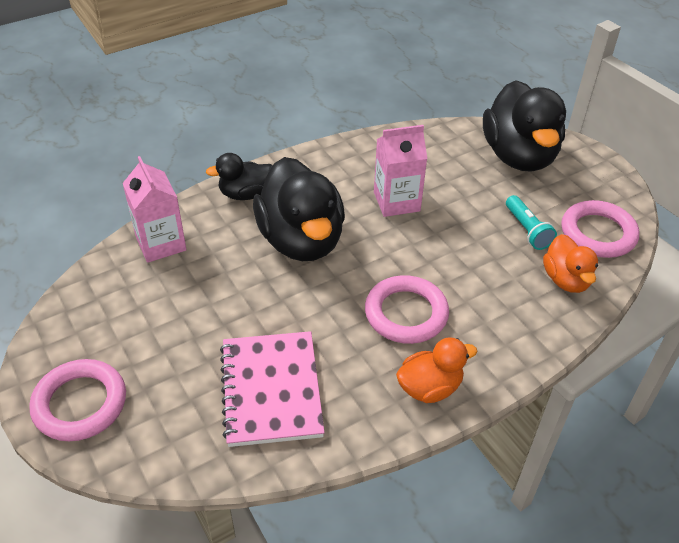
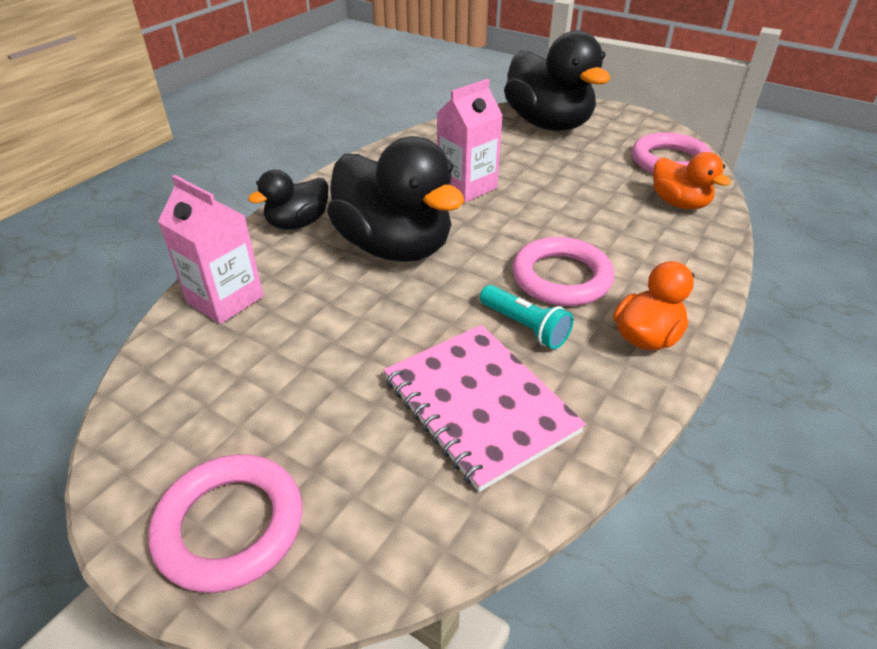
camera: 25 degrees left, 5 degrees down
turquoise flashlight [506,195,557,250] -> turquoise flashlight moved to [480,285,573,349]

